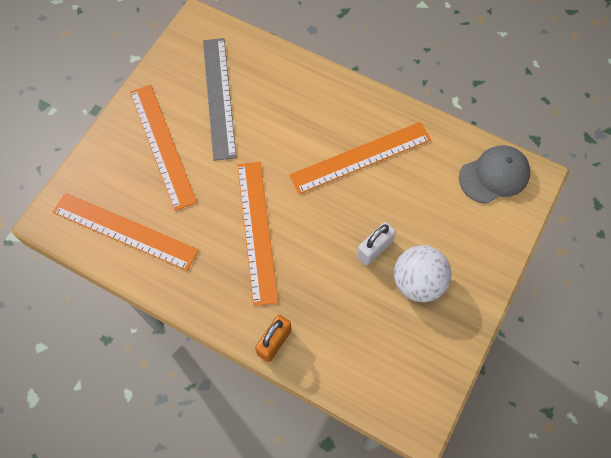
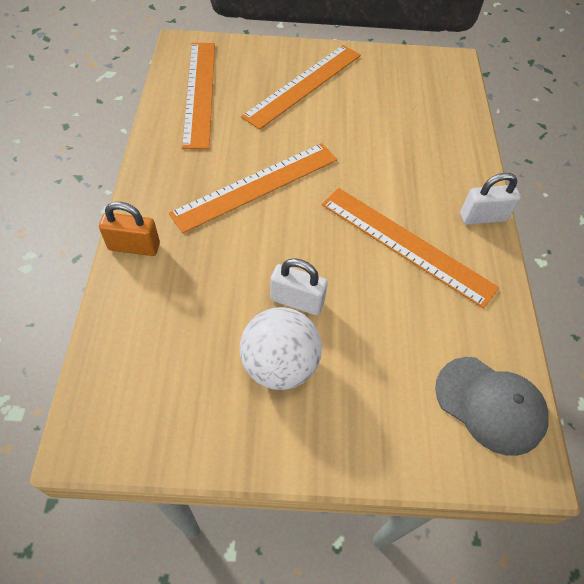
camera: 60 degrees right, 10 degrees down
grey ruler [203,38,237,161] -> none
none -> white padlock [460,173,521,225]

